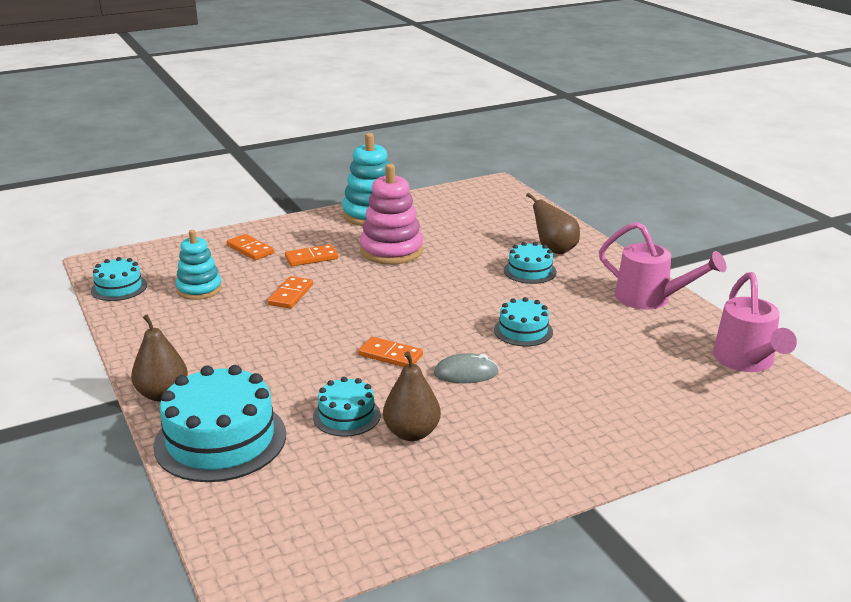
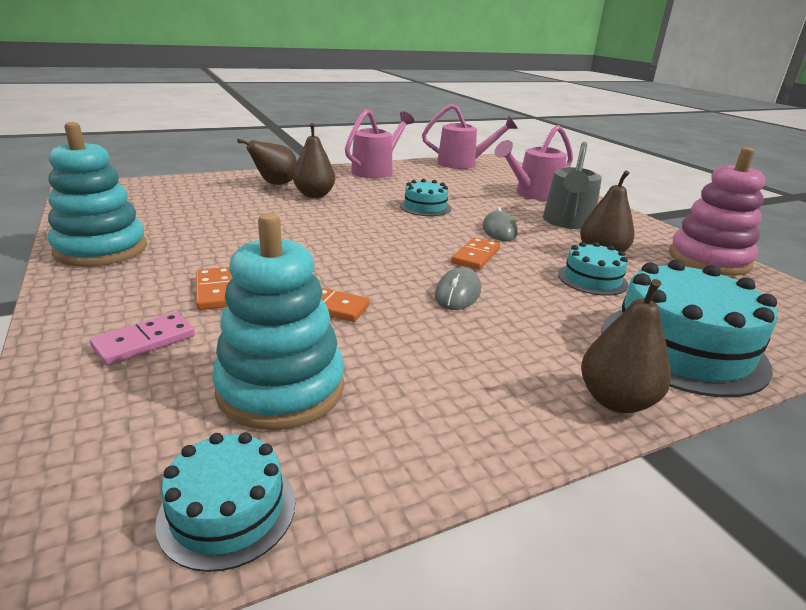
camera: 90 degrees left, 0 degrees up
turquoise stacking toy [176,230,222,300] -> turquoise stacking toy [212,213,344,430], size x1.52
orange domino [227,234,274,260] -> pink domino [90,312,195,366]
pink stacking toy [360,164,423,265] -> pink stacking toy moved to [669,147,766,276]
turquoise cake [504,242,557,284] -> brown pear [293,123,335,198]
none -> grey mouse [435,267,481,310]
none -> pink watering can [495,125,573,201]
none -> grey watering can [543,142,602,229]

